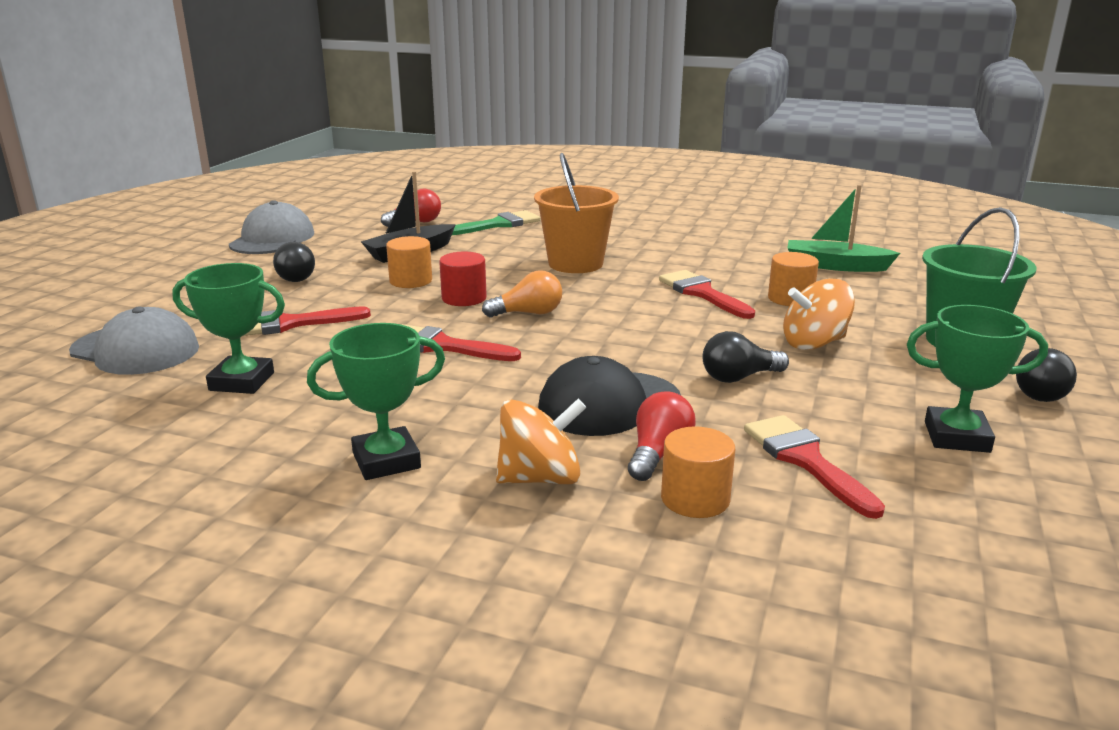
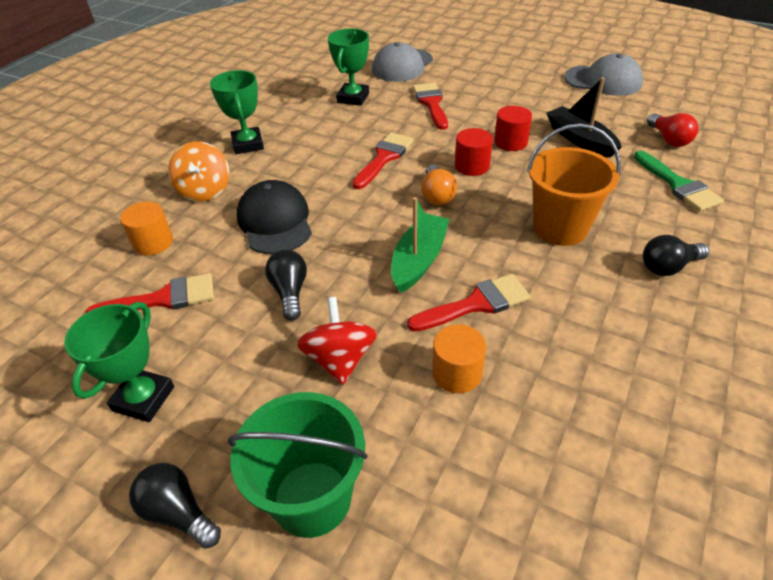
camera: 100 degrees right, 20 degrees up
black light bulb [273,242,315,282] -> black light bulb moved to [643,235,709,276]
orange cylinder [386,236,432,288] -> red cylinder [494,106,532,151]
red light bulb [628,391,696,481] -> none
orange spinning top [783,278,855,350] -> red spinning top [297,297,377,385]
green boat [787,184,900,272] -> green boat moved to [391,197,449,293]

